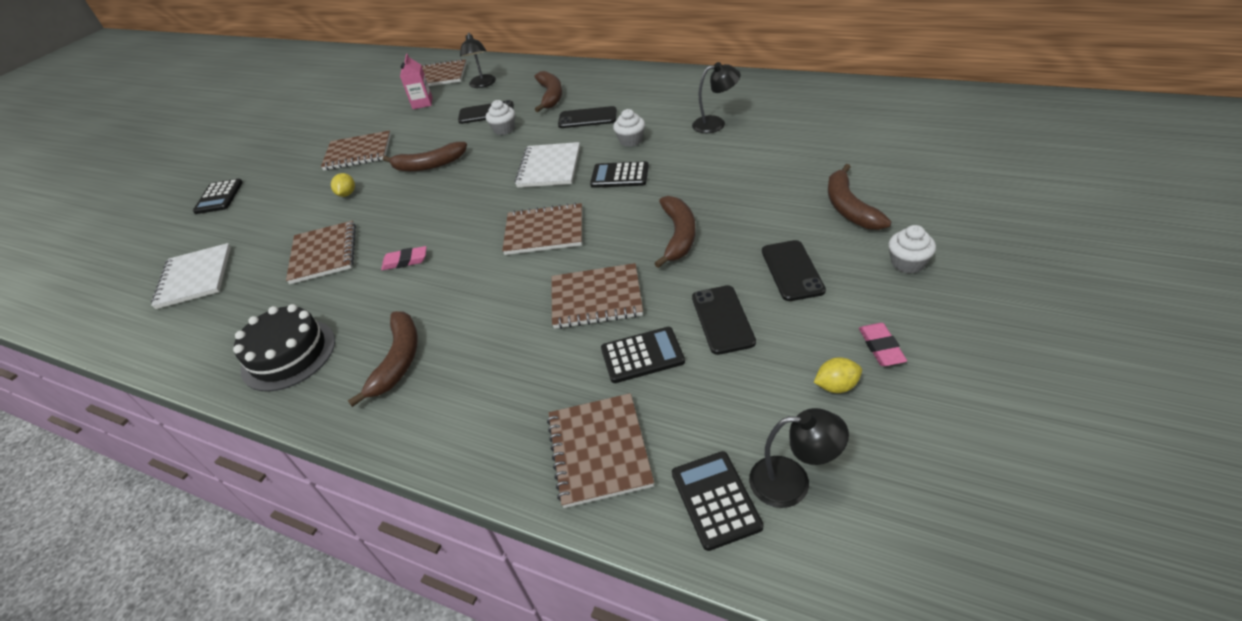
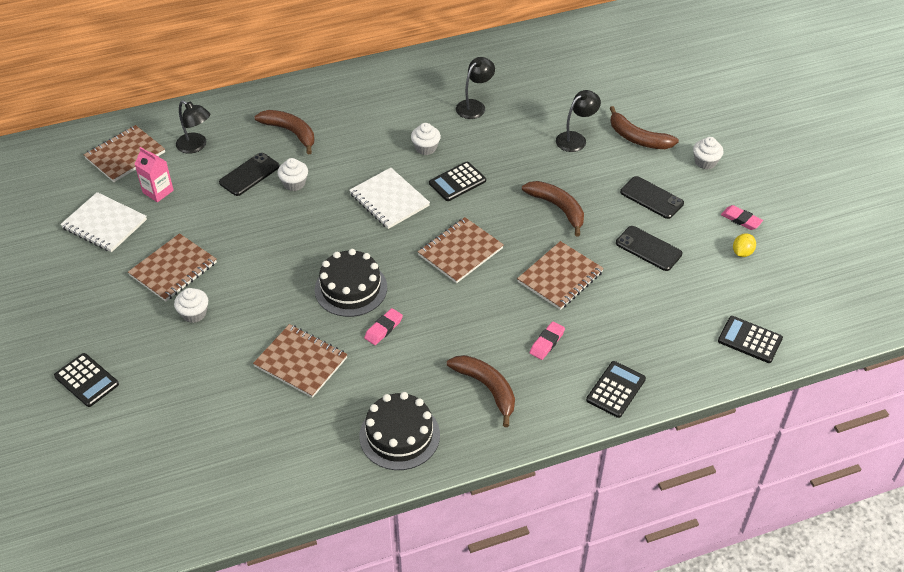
camera: 50 degrees left, 5 degrees up
white notebook [151,243,231,309] -> white notebook moved to [60,192,147,252]
yellow lemon [331,173,355,197] -> none
brown banana [383,142,467,171] -> none
brown notebook [547,393,654,508] -> none
black phone [558,106,617,128] -> none
black calculator [601,327,685,383] -> black calculator moved to [586,361,646,418]
black lamp [749,408,849,508] -> black lamp moved to [556,90,601,152]
none -> white cupcake [174,288,208,323]
none -> black cake [314,249,387,317]
none -> pink eraser [530,321,565,360]

